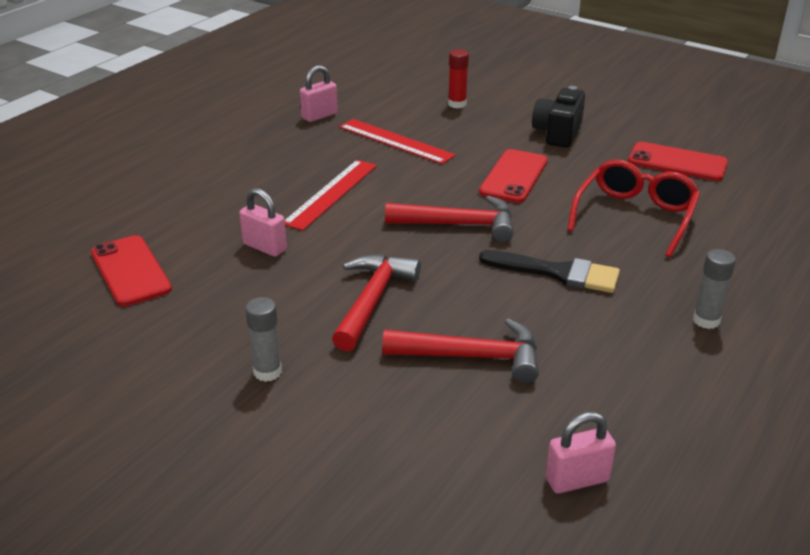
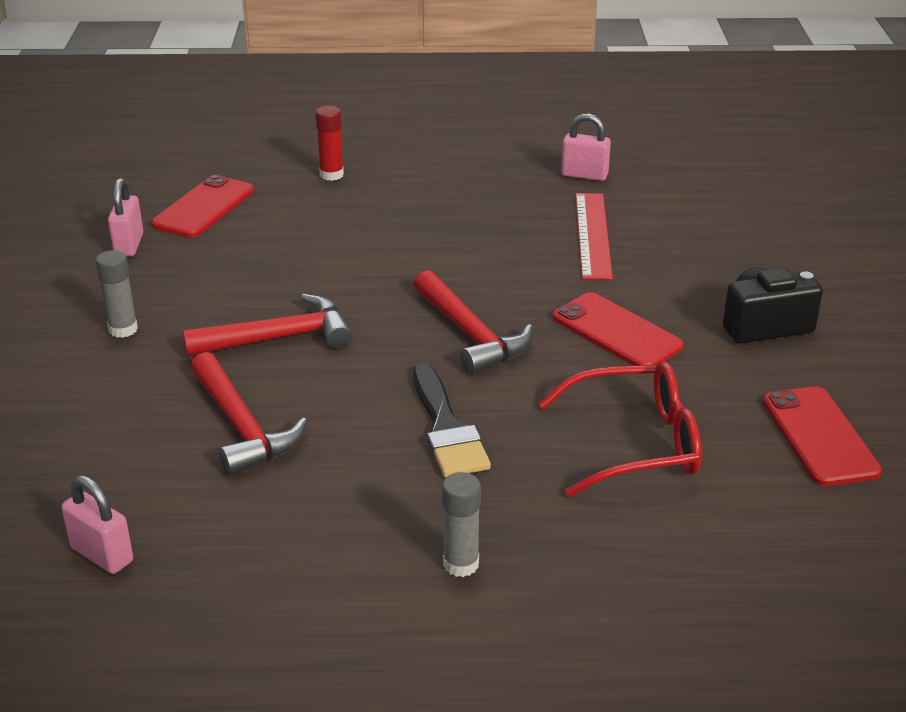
camera: 55 degrees right, 0 degrees up
pink padlock [239,188,287,257] -> pink padlock moved to [108,178,143,257]
red ruler [285,160,377,231] -> none
red glue stick [448,49,469,108] -> red glue stick moved to [315,106,344,181]
red phone [479,149,548,203] -> red phone turned 60 degrees clockwise [552,292,683,366]

